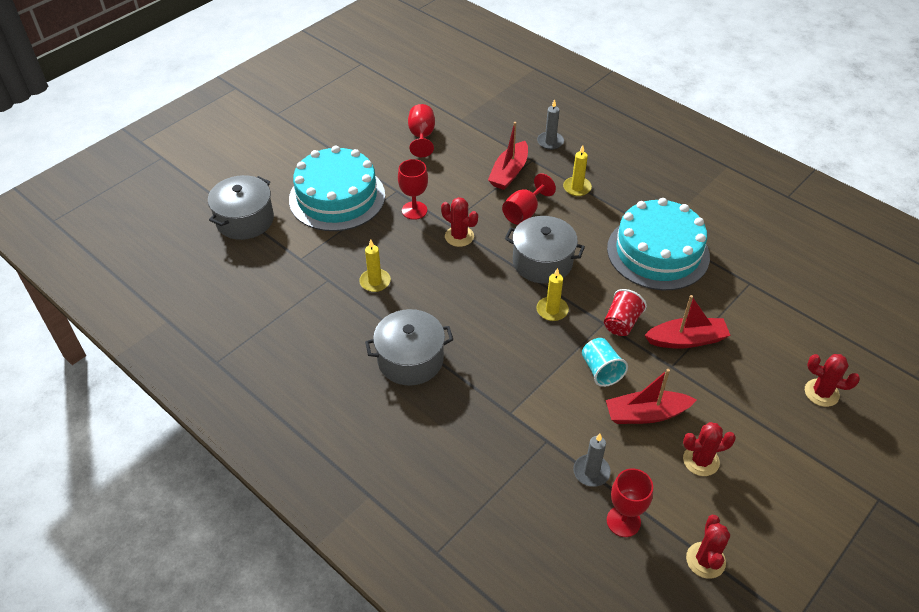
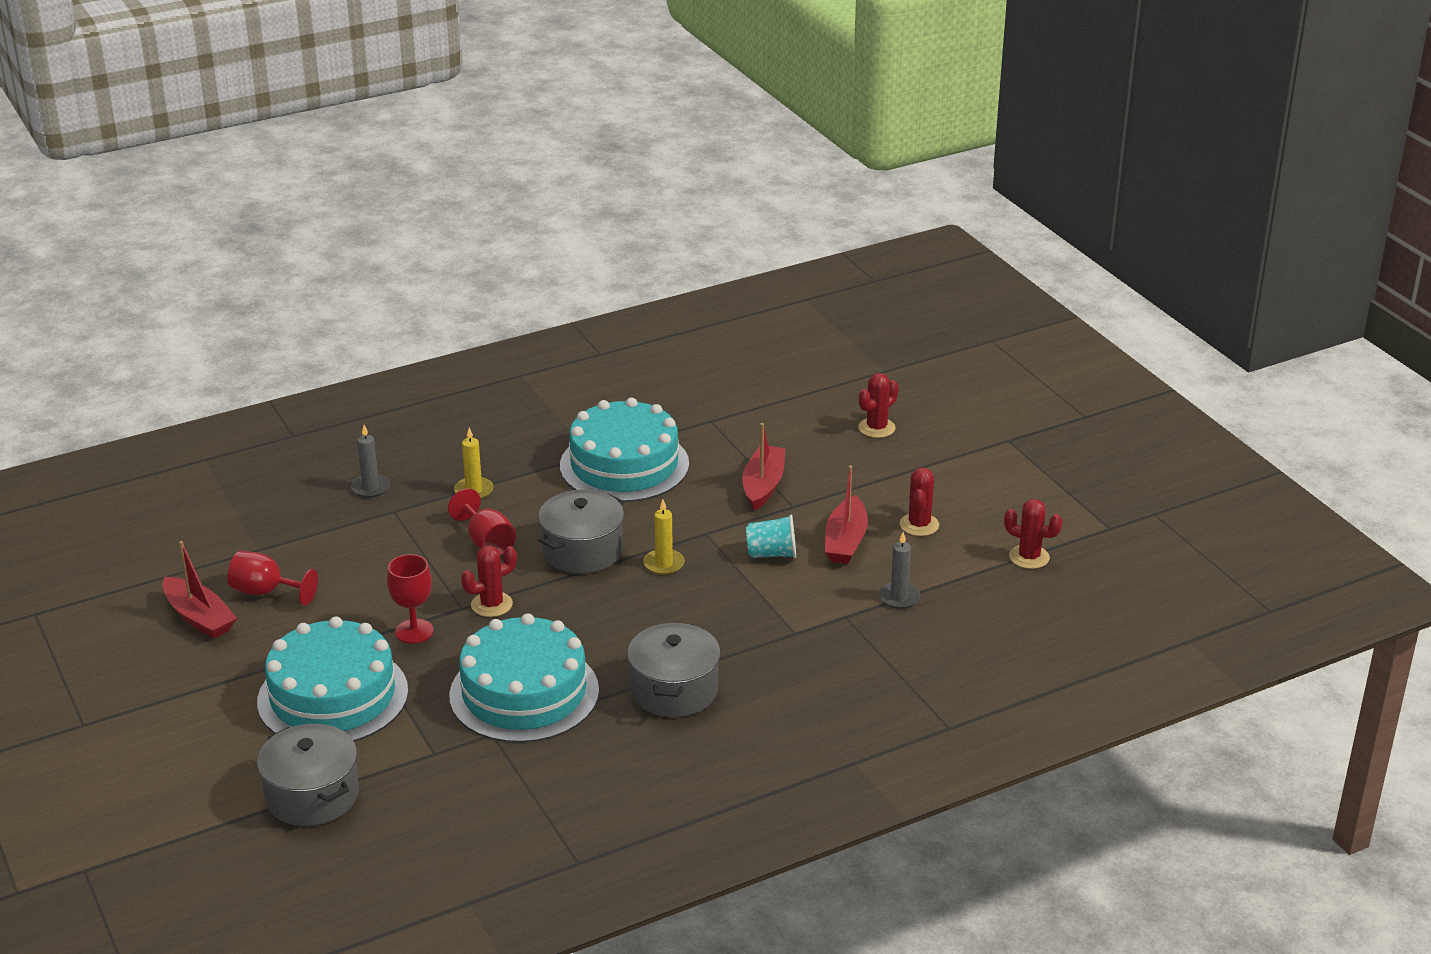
camera: 70 degrees left, 15 degrees down
yellow candle [359,240,391,292] -> turquoise cake [449,613,599,743]
red boat [488,122,528,190] -> red boat moved to [163,541,237,639]
red cup [604,289,647,336] -> none
red goblet [607,468,653,537] -> none

